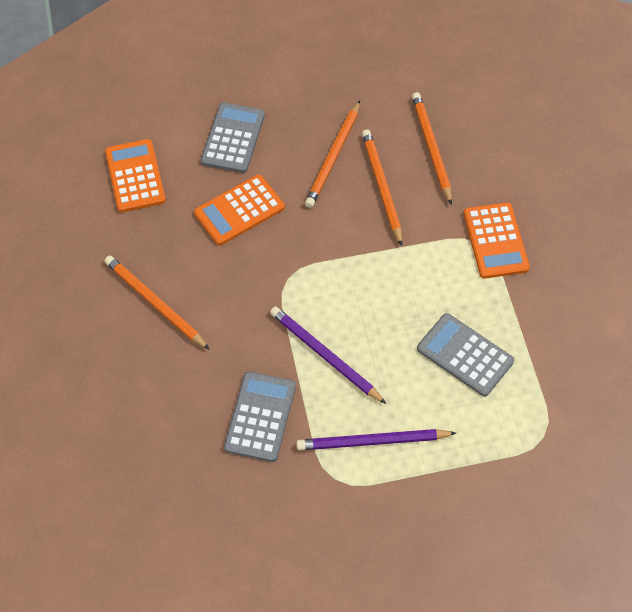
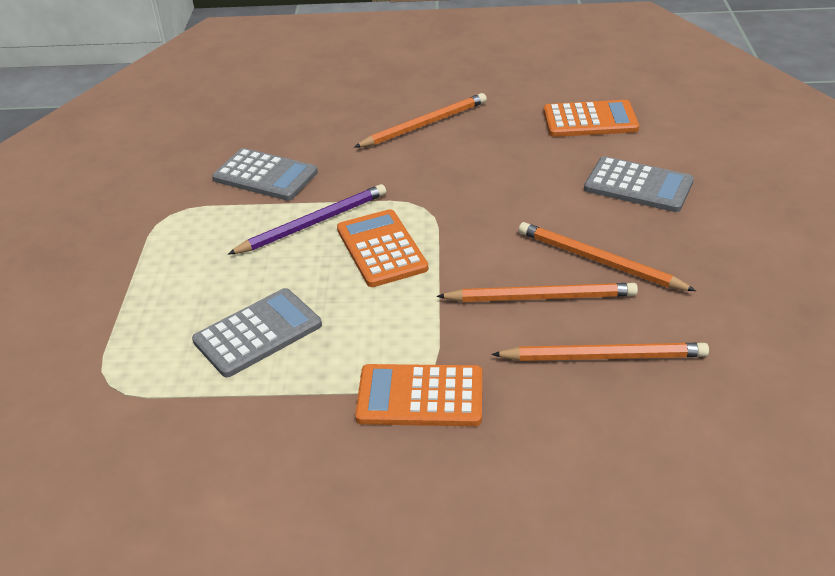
camera: 105 degrees right, 20 degrees down
orange calculator [194,174,285,246] -> orange calculator moved to [337,209,428,287]
purple pencil [296,429,456,450] -> none

